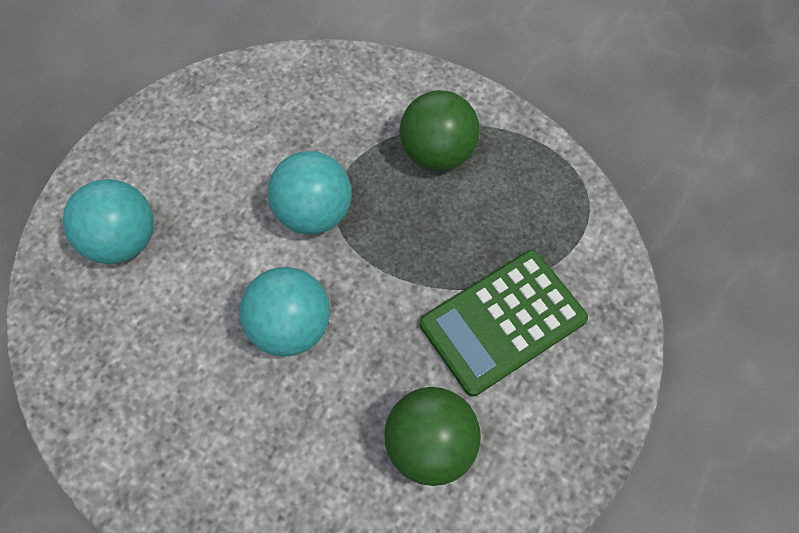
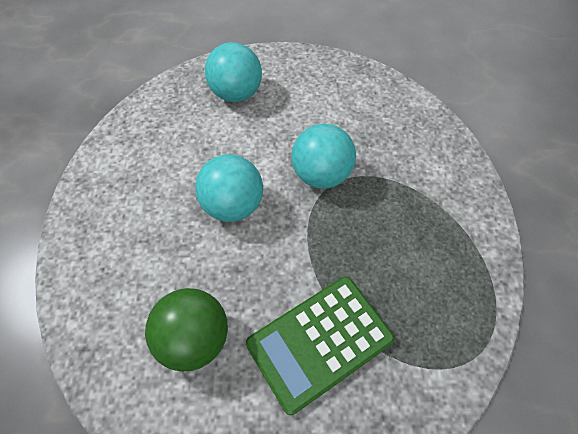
camera: 60 degrees right, 5 degrees down
green ball [400,90,480,171] -> none
green calculator [420,250,588,396] -> green calculator turned 60 degrees counterclockwise [246,276,395,415]

